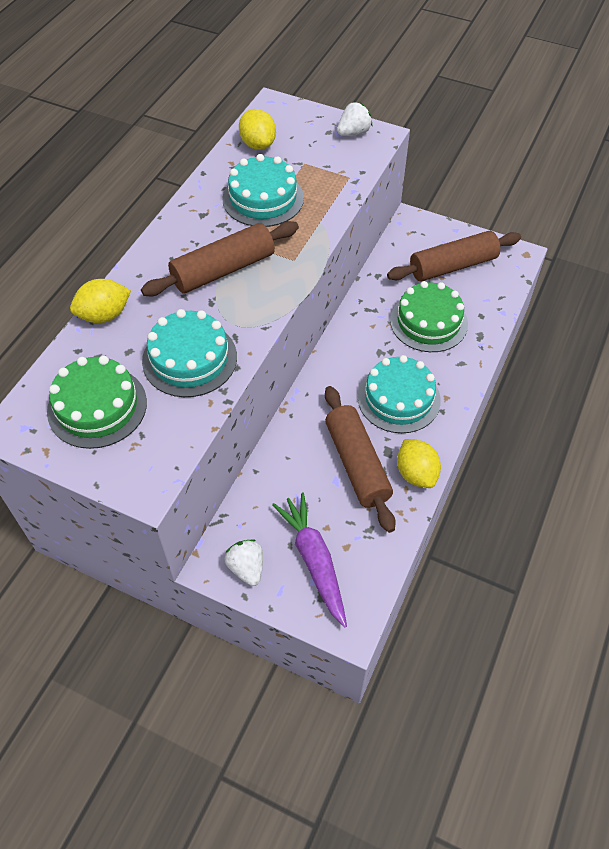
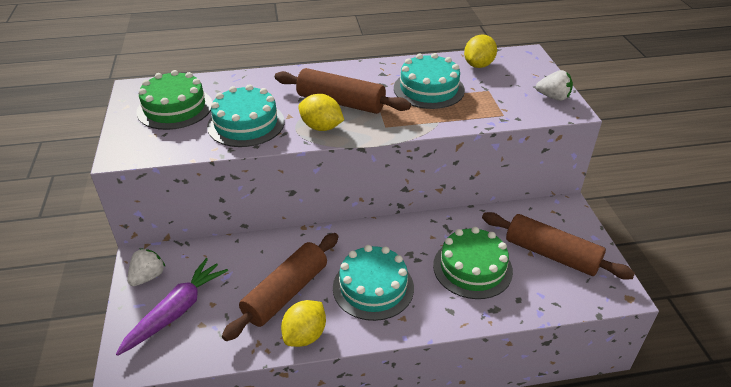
camera: 55 degrees right, 15 degrees down
yellow lemon [70,279,131,323] -> yellow lemon moved to [298,94,344,131]

